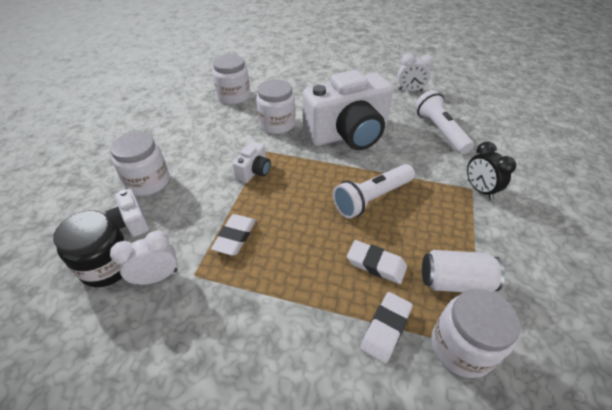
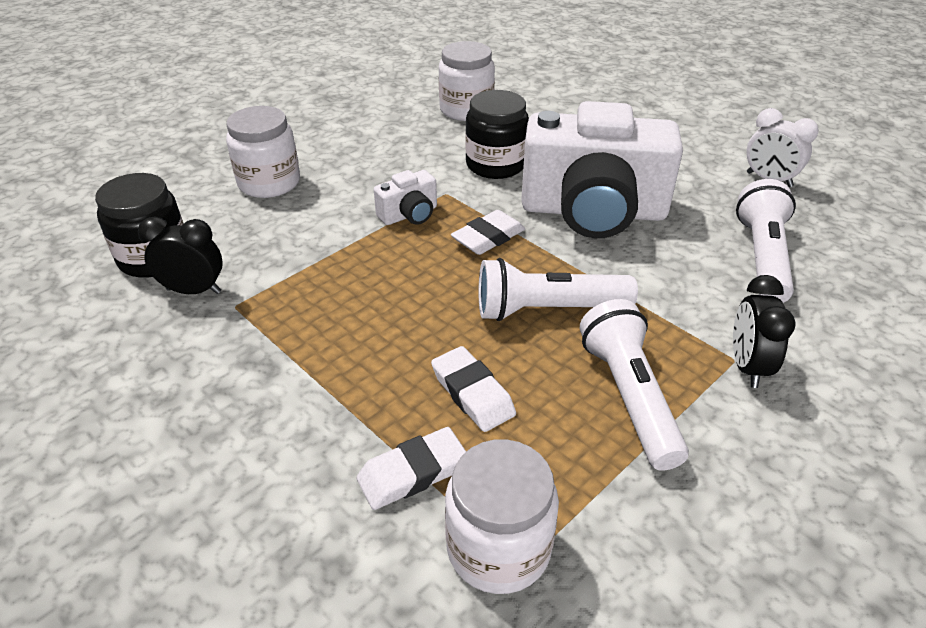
camera: 30 degrees right, 5 degrees down
white camera [106,189,149,237] -> none
white clock [110,231,177,285] -> black clock [138,217,223,294]
white eraser [211,214,256,255] -> white eraser moved to [451,210,525,255]
white jar [256,79,295,134] -> black jar [465,90,529,179]
white can [422,250,505,292] -> none
none -> white flashlight [580,299,689,471]

